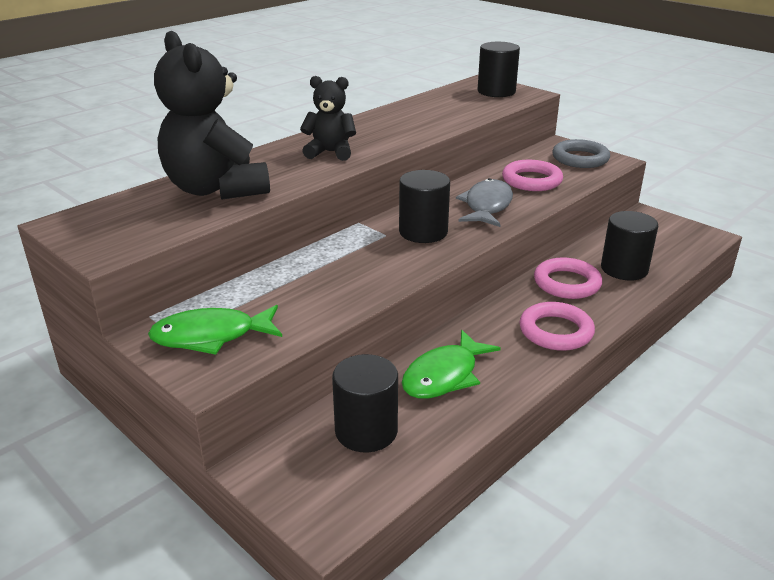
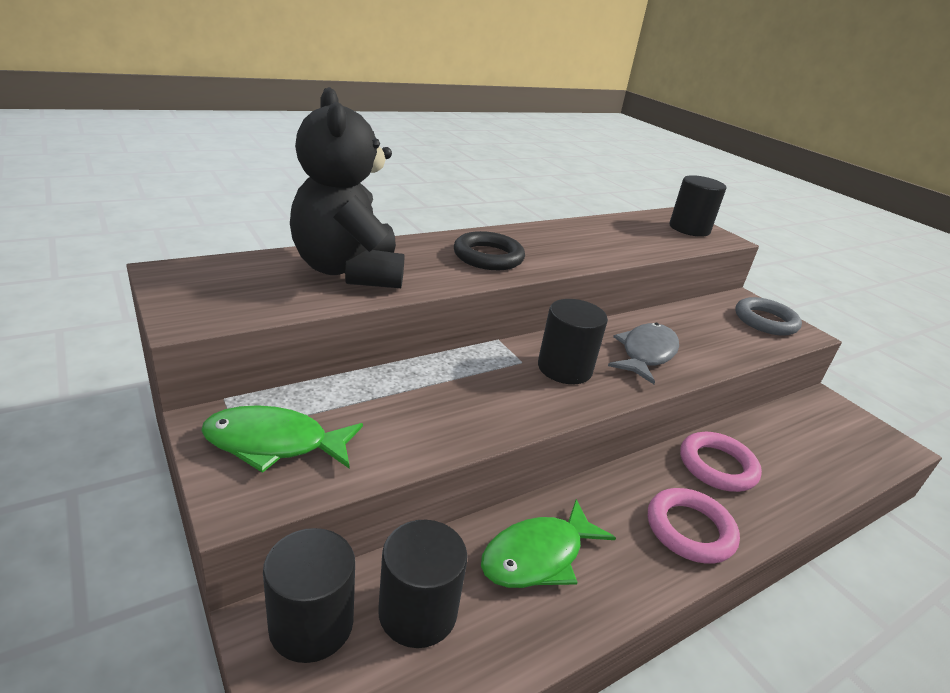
camera: 10 degrees right, 0 degrees up
black teddy bear [300,76,356,161] -> black ring [454,231,525,270]
pink ring [502,160,563,191] -> none
black cylinder [601,211,658,280] -> black cylinder moved to [263,528,355,663]

